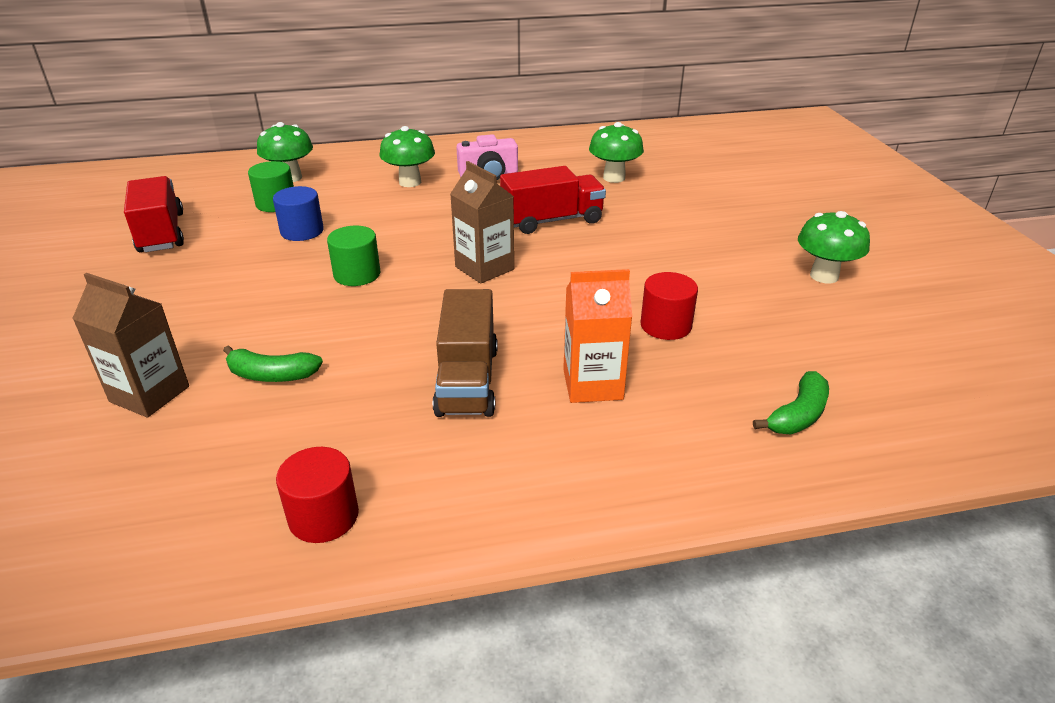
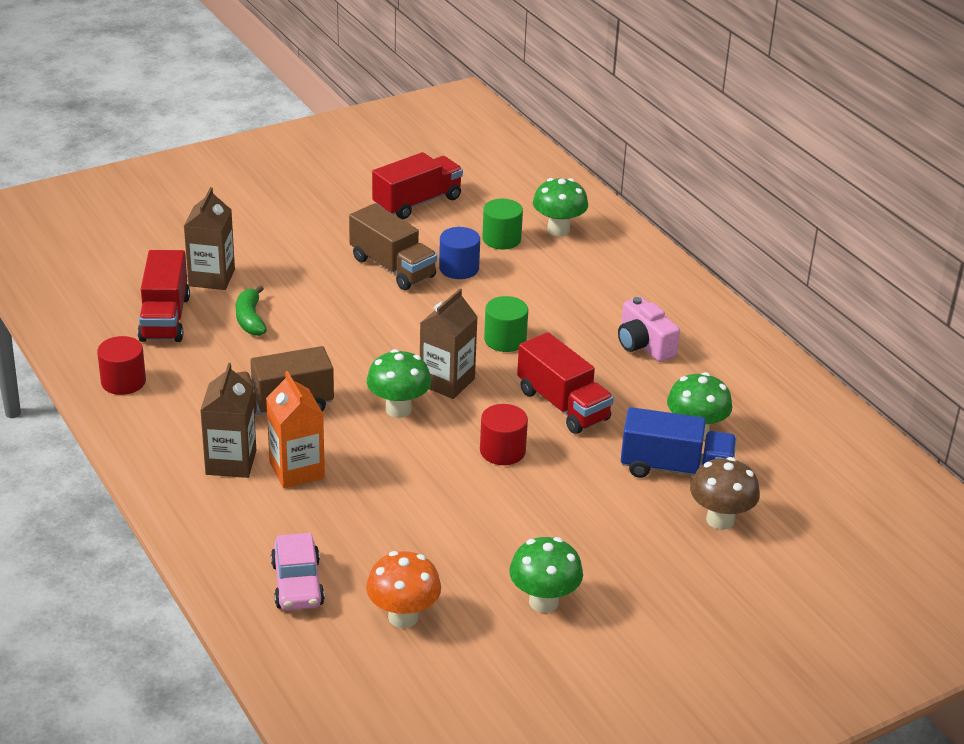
camera: 70 degrees right, 0 degrees up
green cylinder [327,226,380,286] -> green cylinder moved to [484,296,528,352]
green mushroom [380,126,435,187] -> green mushroom moved to [367,349,431,418]
red cylinder [640,272,698,340] -> red cylinder moved to [480,404,528,465]
green banana [753,371,829,434] -> pink car [271,533,325,610]
none -> red truck [138,250,190,342]
none -> brown carton [200,363,256,478]
none -> brown truck [349,203,437,290]
none -> orange mushroom [366,551,441,628]
none -> blue truck [621,407,737,478]
none -> brown mushroom [690,457,760,530]

